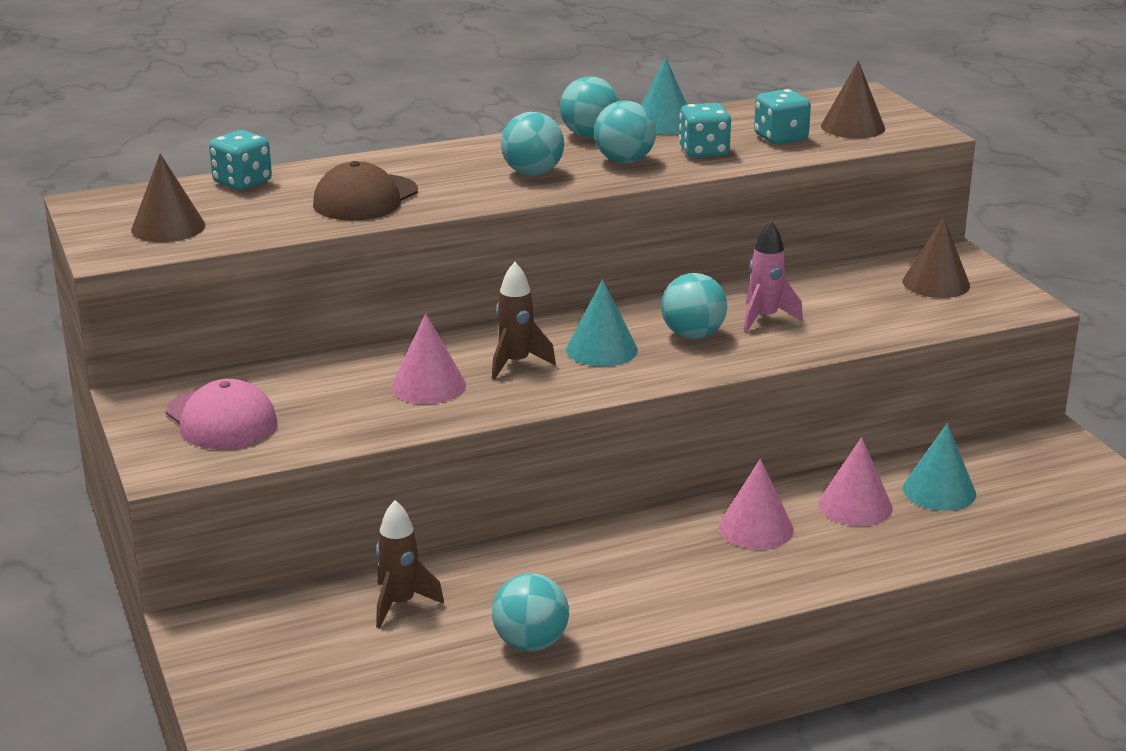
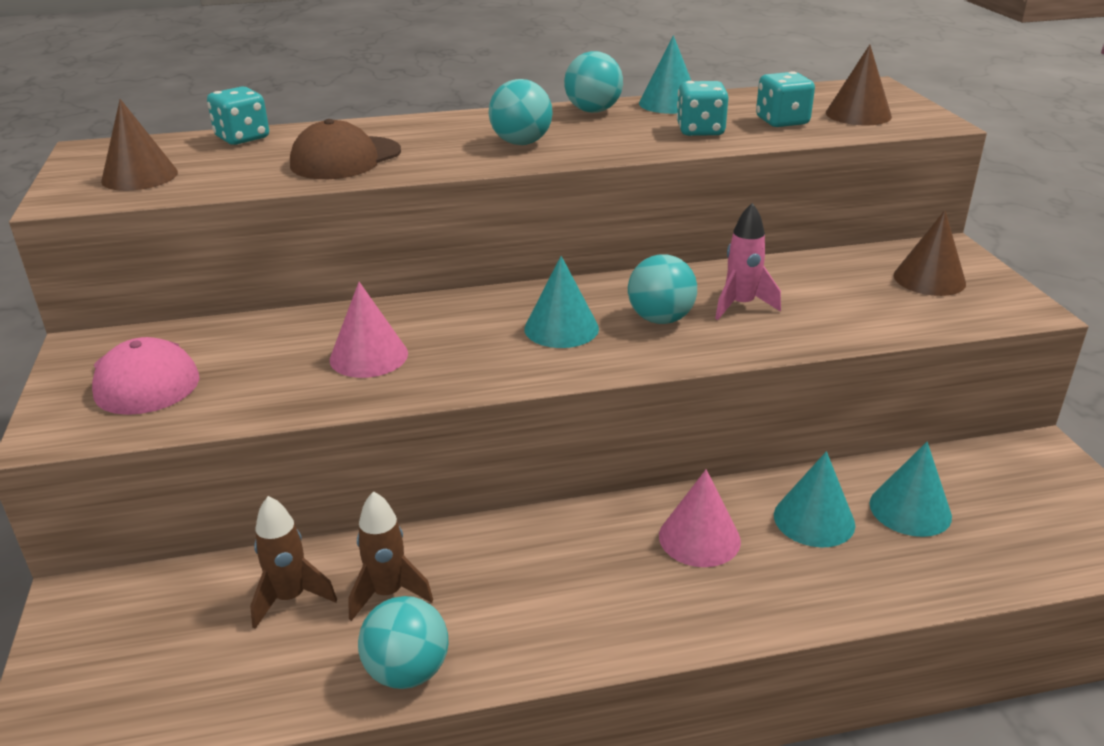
camera: 10 degrees right, 5 degrees up
brown rocket [492,262,556,380] -> brown rocket moved to [348,491,433,621]
turquoise ball [594,100,656,164] -> none
pink cone [818,437,893,526] -> turquoise cone [774,451,855,547]

